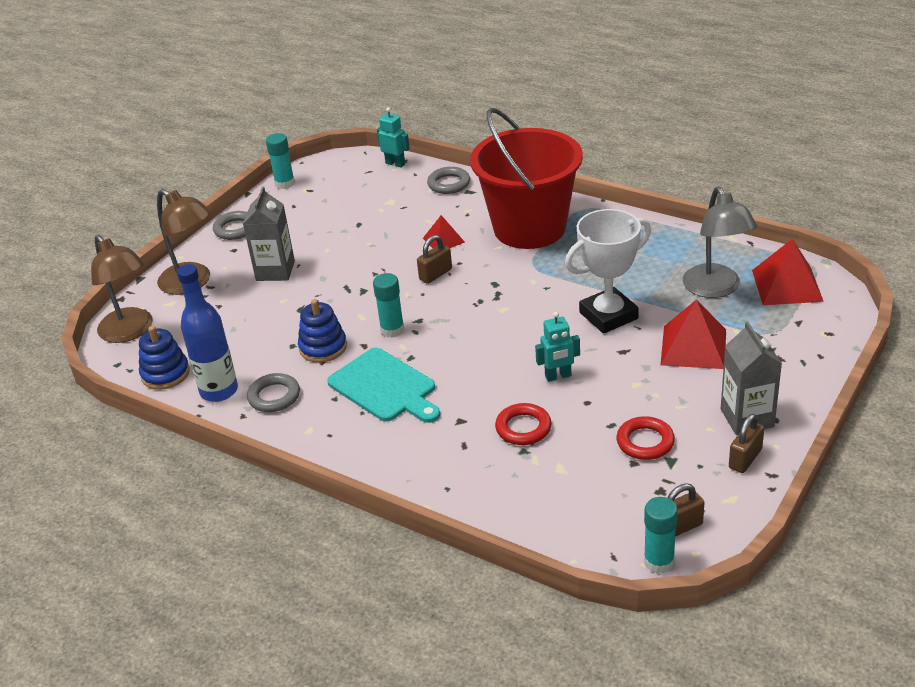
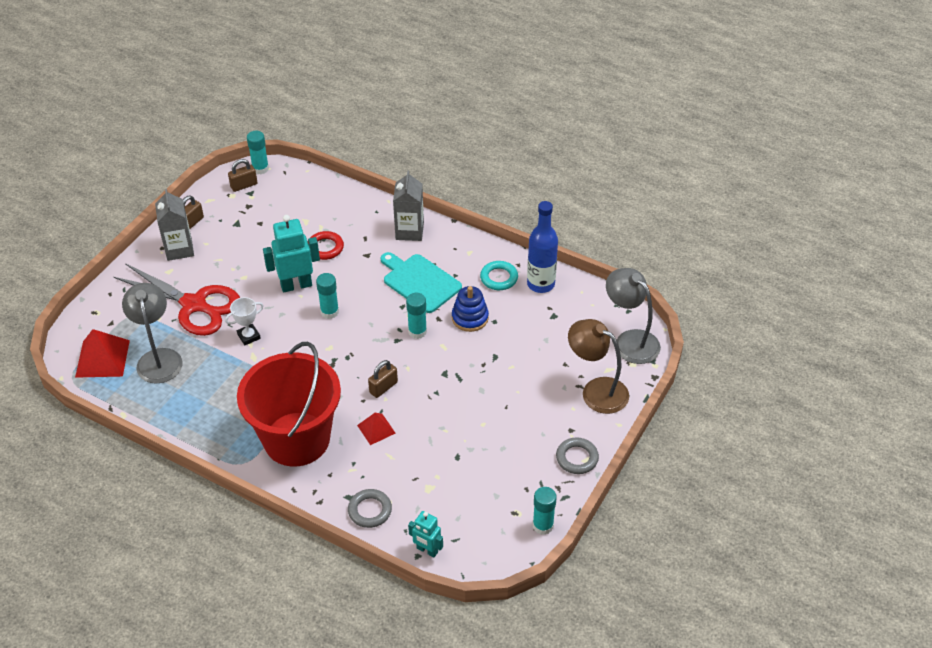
camera: 175 degrees right, 10 degrees up
brown lamp [91,235,153,343] -> grey lamp [606,268,661,364]
blue stacking toy [139,326,190,390] -> none
grey carton [243,186,295,281] -> grey carton moved to [393,171,424,241]
grey ring [247,373,300,412] -> turquoise ring [480,261,518,290]
turquoise robot [535,312,580,382] -> turquoise robot [263,215,320,293], size x1.69
white trophy [565,209,651,334] -> white trophy [225,297,263,345], size x0.54
red ring [617,416,675,460] -> none
red pyramid [661,300,726,369] -> red scissors [114,263,240,336]
none -> turquoise glue stick [316,273,339,319]

